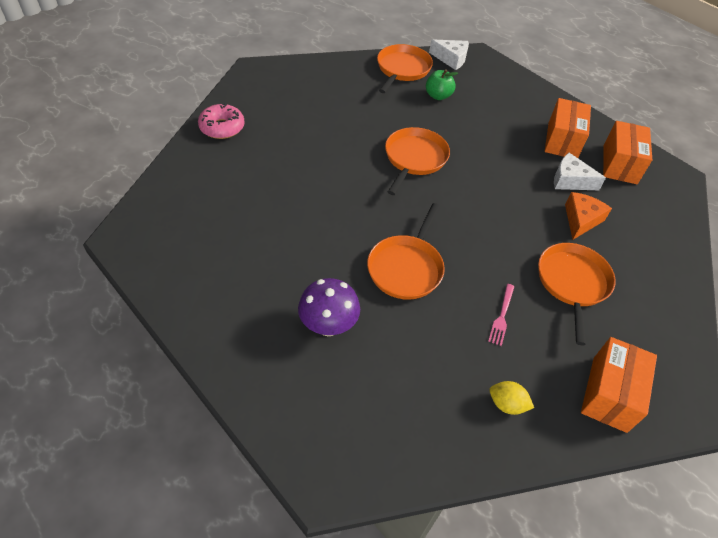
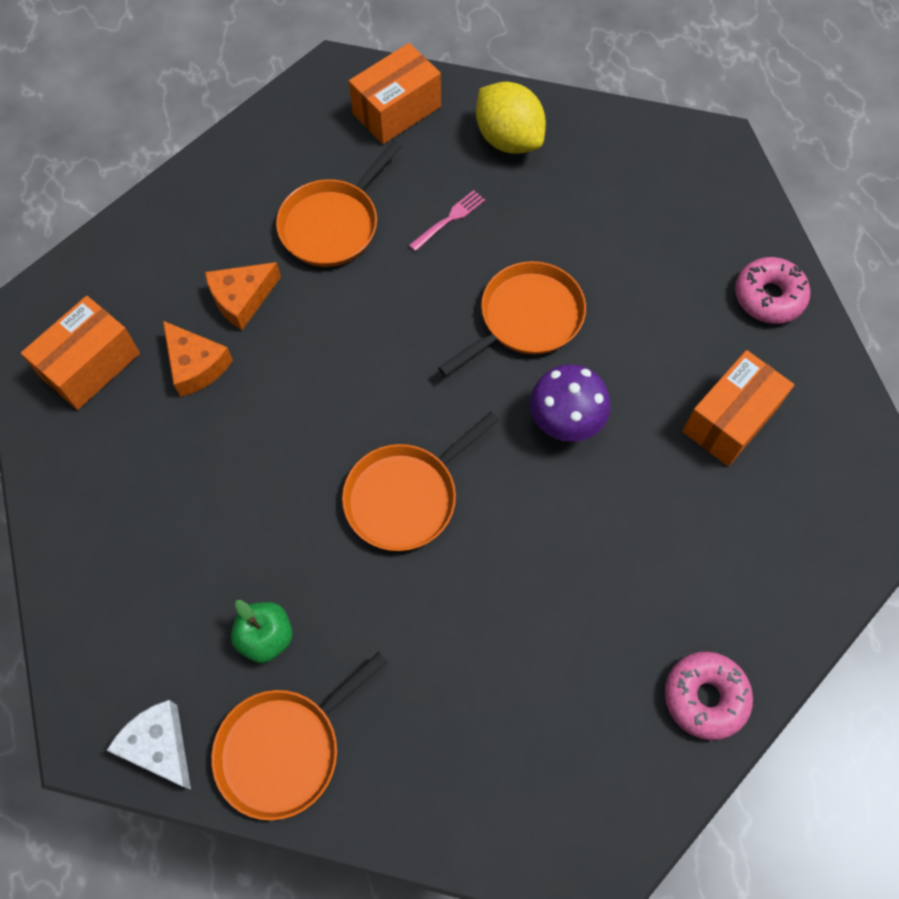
camera: 150 degrees left, 15 degrees up
purple mushroom [298,278,360,336] -> purple mushroom moved to [530,364,611,442]
yellow lemon [489,381,534,415] -> yellow lemon [476,82,546,154], size x1.87
orange box [545,98,591,158] -> orange box moved to [682,350,794,466]
white cheese [554,153,606,190] -> orange cheese [163,321,233,397]
none -> pink donut [735,257,810,324]

